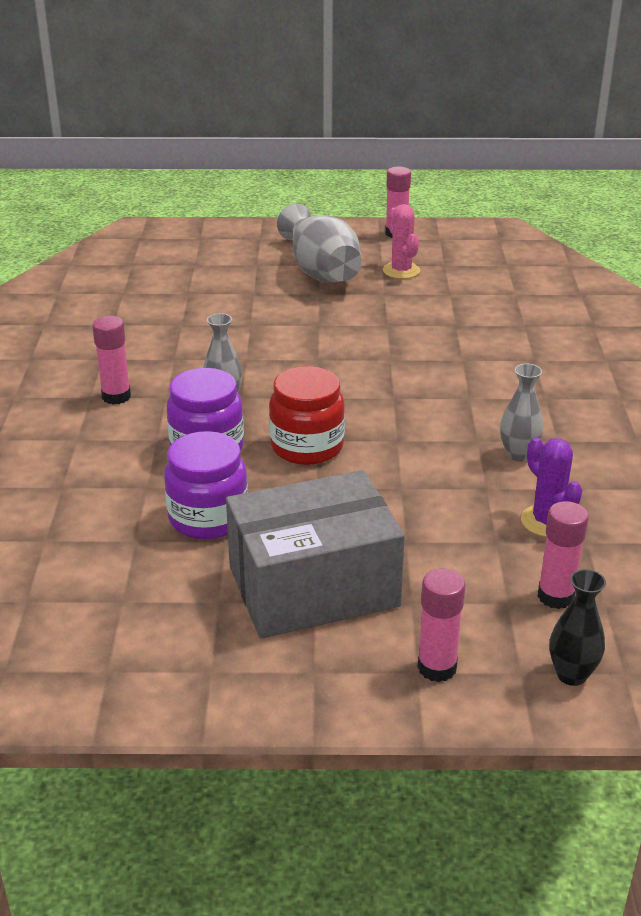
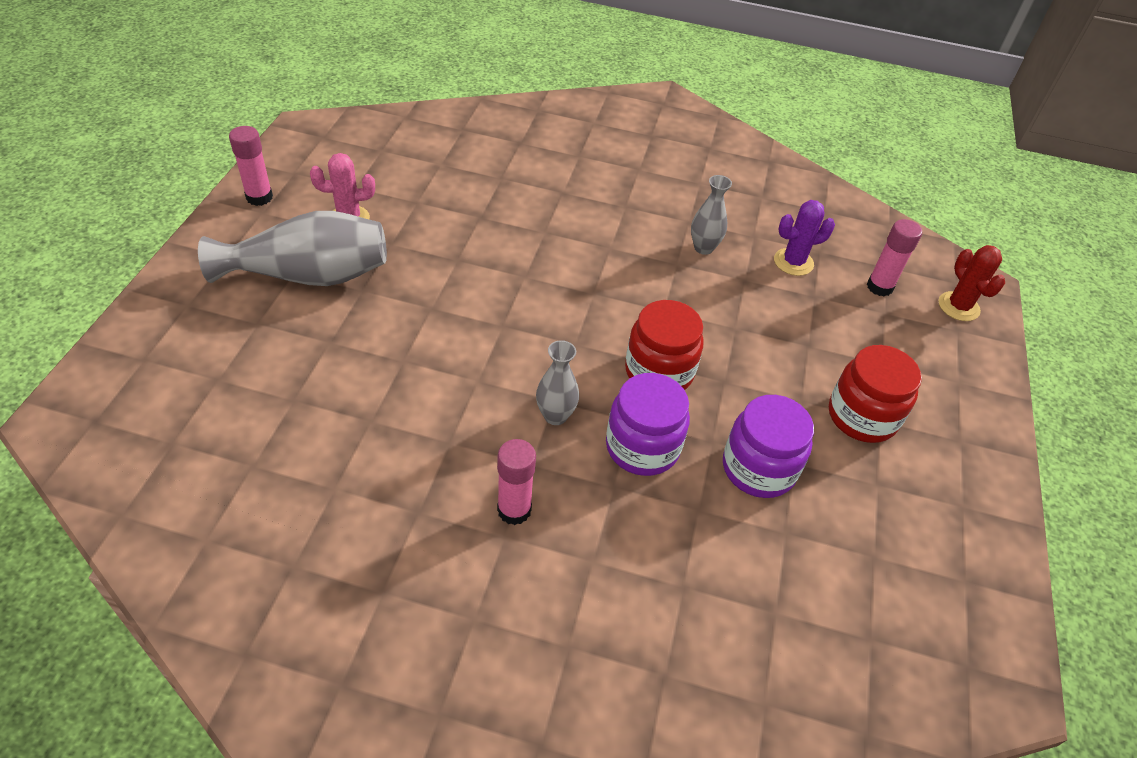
camera: 80 degrees left, 15 degrees up
grey box [226,470,405,639] -> red jar [829,345,922,443]
pink glue stick [417,568,465,682] -> none
black vase [550,569,606,686] -> red cactus [938,245,1005,321]

